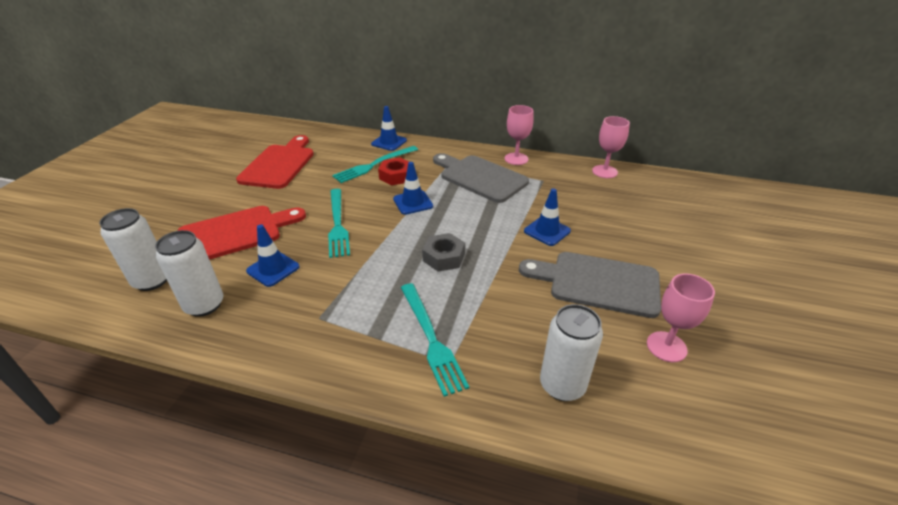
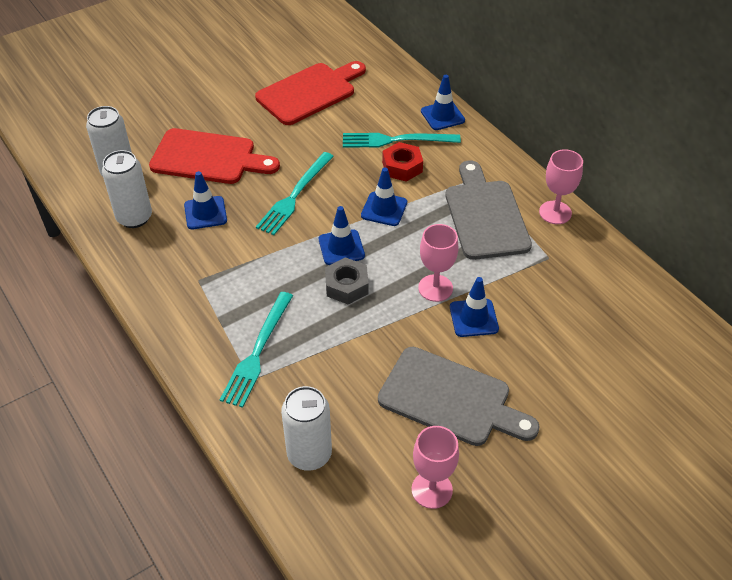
camera: 40 degrees right, 10 degrees up
grey cutting board [519,252,661,318] -> grey cutting board turned 150 degrees clockwise [378,347,540,446]
pink goblet [592,116,630,178] -> pink goblet moved to [418,224,459,302]
none -> blue traffic cone [319,206,365,265]

